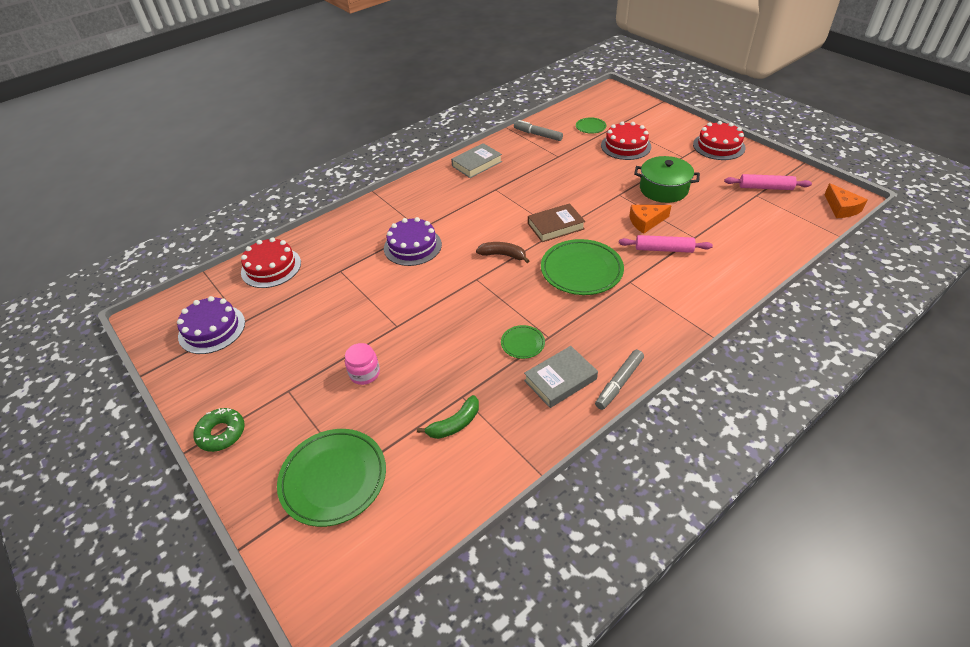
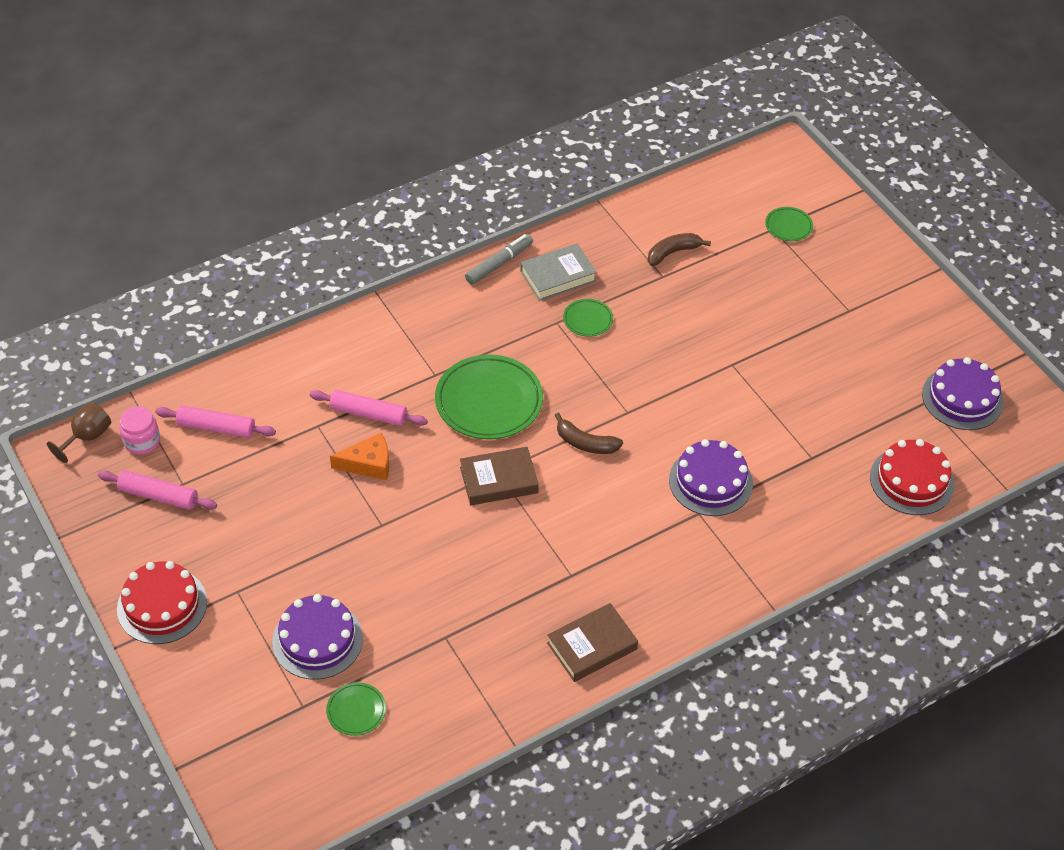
camera: 175 degrees left, 5 degrees up
green donut [194,408,245,452] -> none
green plate [277,429,386,527] -> green plate [765,207,813,241], size x0.48
pink jar [345,343,380,385] -> pink jar moved to [119,406,160,455]
green banana [417,395,479,439] -> brown banana [648,233,711,266]
grey book [451,143,502,178] -> brown book [547,603,638,682]
grey marker [514,120,563,141] -> none
red cake [601,121,651,160] -> purple cake [272,594,363,680]
green pot [634,156,700,203] -> none
orange cheese [824,183,868,218] -> brown goblet [47,402,111,463]
none -> pink rolling pin [155,405,276,438]

